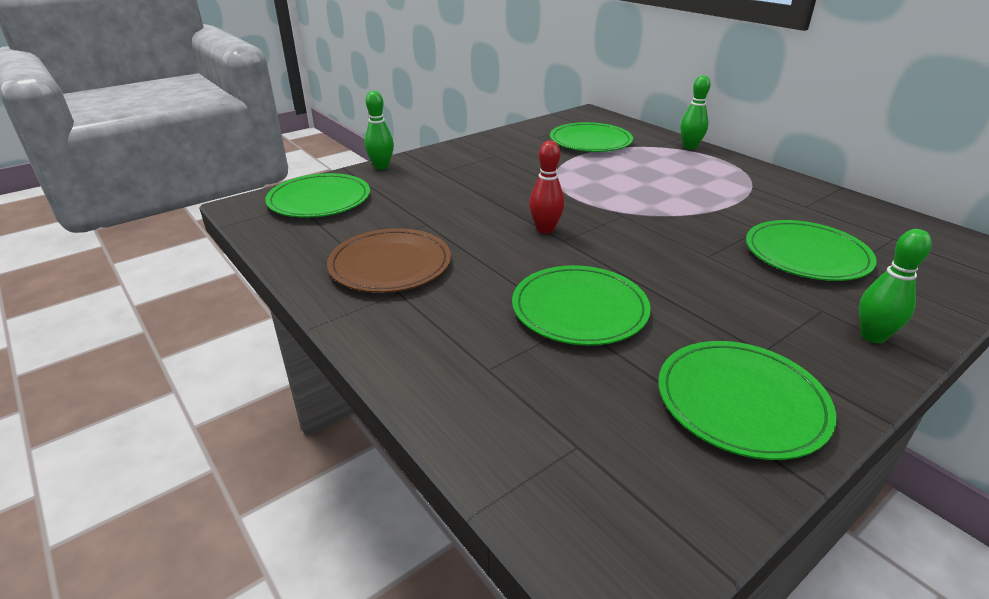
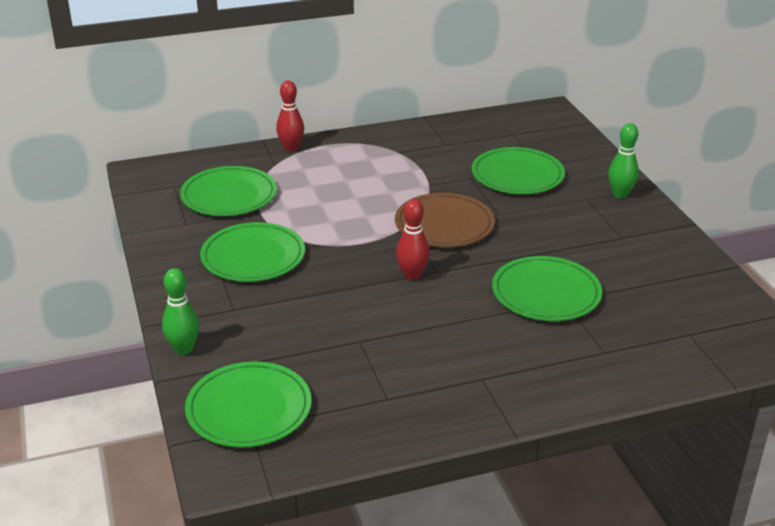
camera: 70 degrees left, 0 degrees up
brown plate [327,228,451,293] -> brown plate moved to [395,193,495,247]
green plate [658,341,837,460] -> green plate moved to [200,222,305,282]
green bowling pin [680,75,710,150] -> red bowling pin [276,81,304,152]

